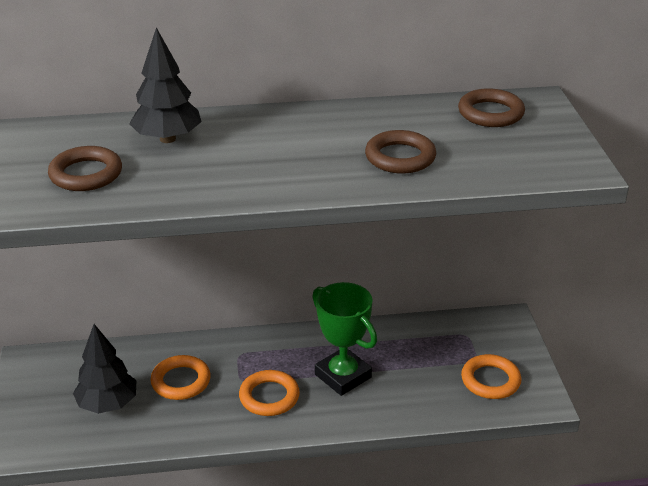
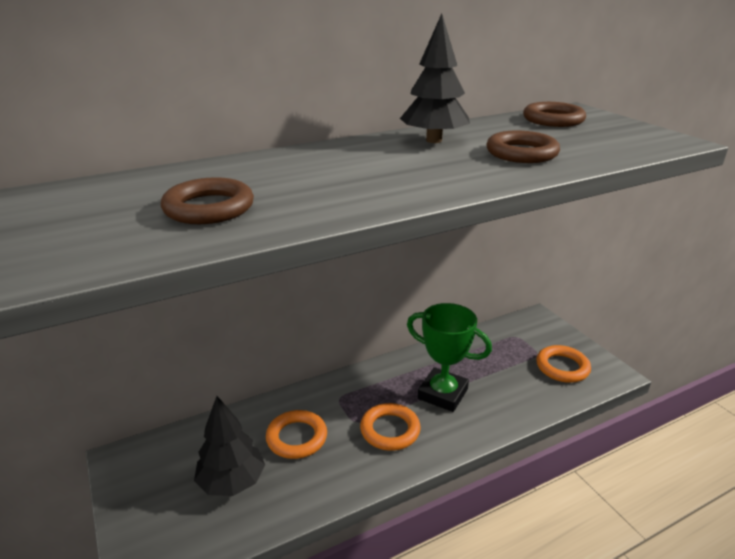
camera: 20 degrees left, 5 degrees down
black tree [129,27,202,143] -> black tree moved to [400,14,470,143]

